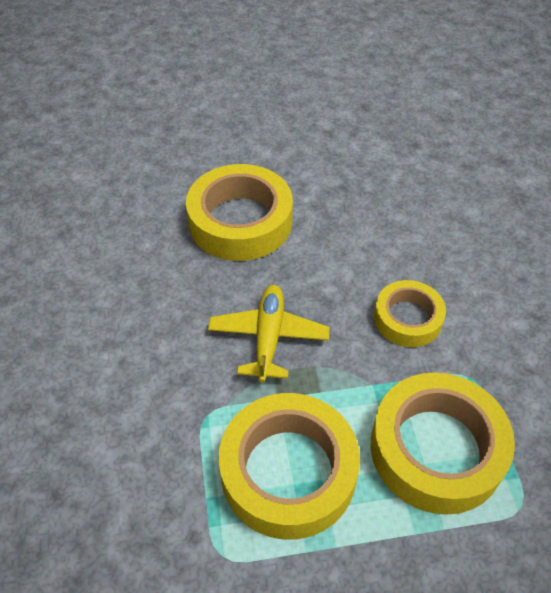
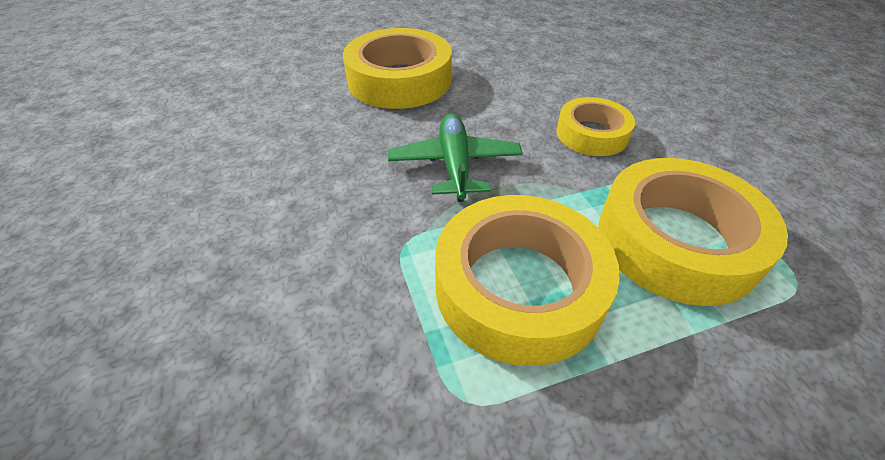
camera: 10 degrees left, 5 degrees down
yellow plane [208,285,330,382] -> green plane [388,113,523,202]

